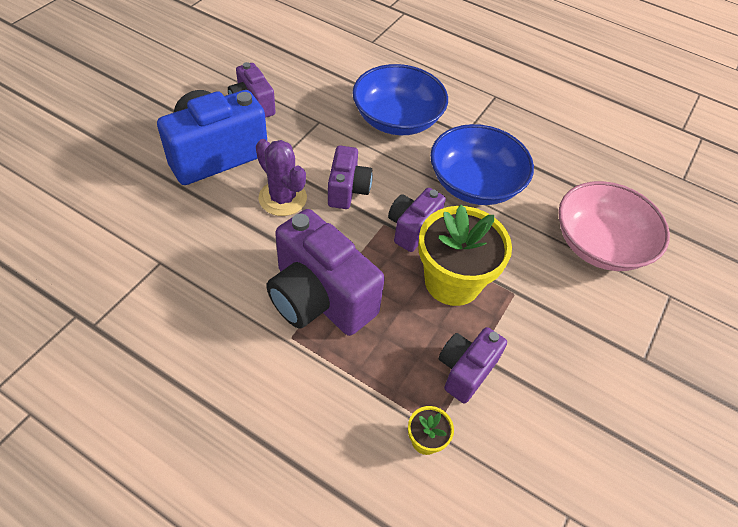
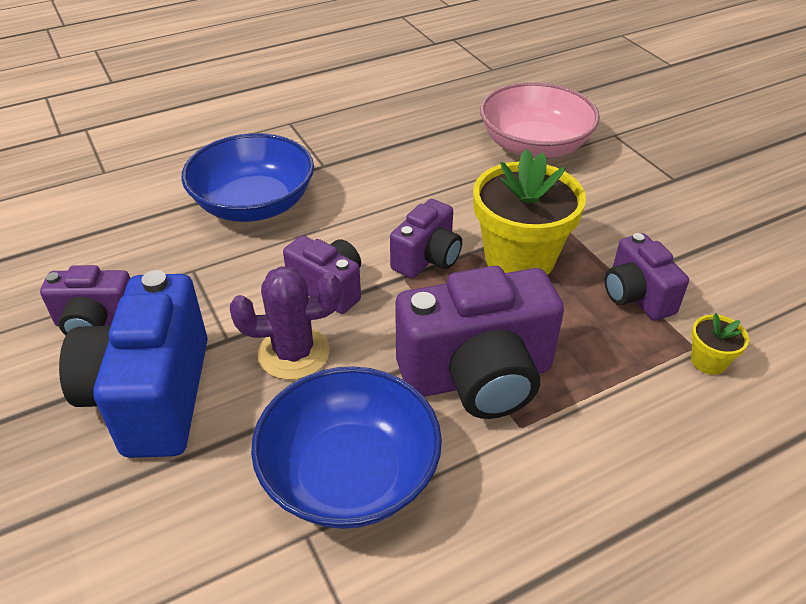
camera: 55 degrees left, 10 degrees down
purple camera [388,188,446,252] -> purple camera turned 120 degrees counterclockwise [390,199,462,278]
blue bowl [430,124,534,205] -> blue bowl moved to [251,367,442,529]

